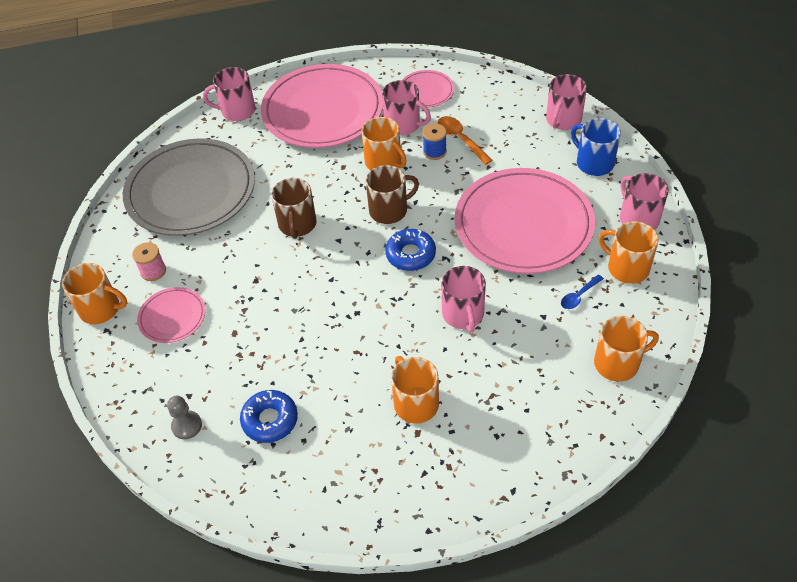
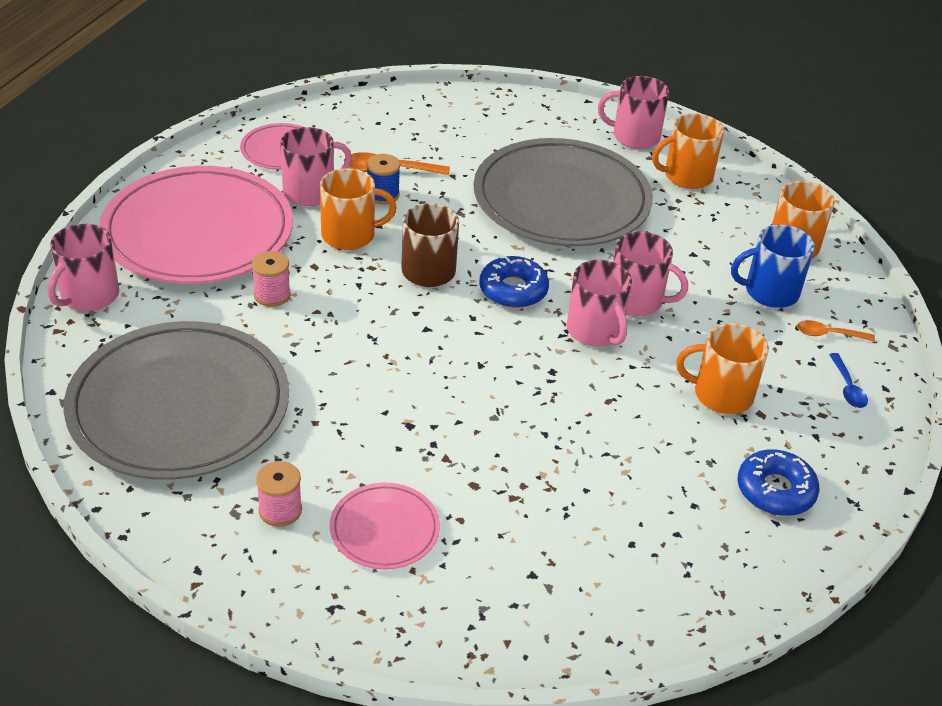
camera: 60 degrees left, 10 degrees down
orange mug [62,263,127,324] -> none
grey pawn [167,395,202,439] -> none
blue donut [240,390,298,443] -> blue donut moved to [737,449,819,516]
brown mug [271,178,317,239] -> none
pink plate [455,168,595,274] -> grey plate [473,138,653,246]
pink mug [546,74,587,130] -> pink mug moved to [567,260,632,347]
blue spoon [561,275,604,309] -> blue spoon moved to [829,353,868,408]
blue mug [571,118,621,176] -> blue mug moved to [731,224,815,308]
none -> pink spool [251,251,291,307]
none -> orange spoon [797,320,875,341]

